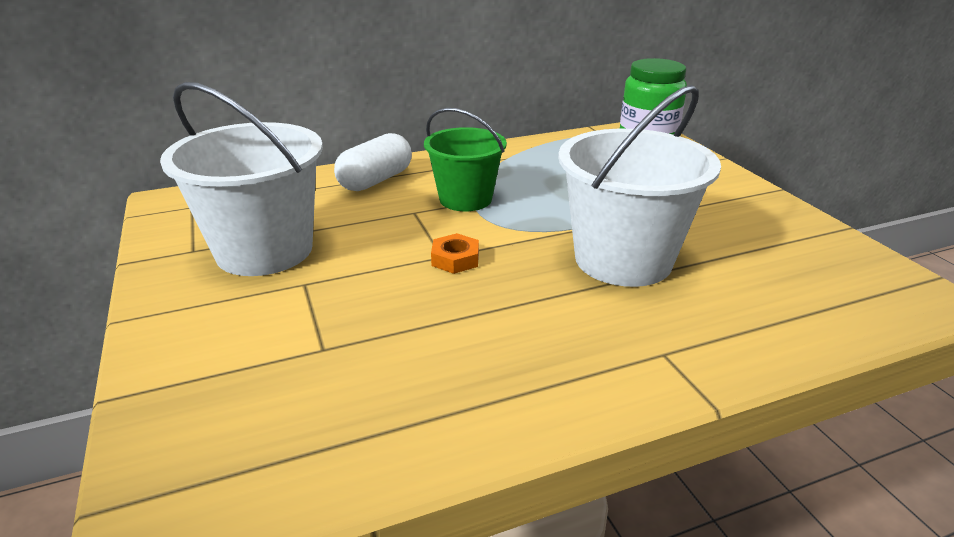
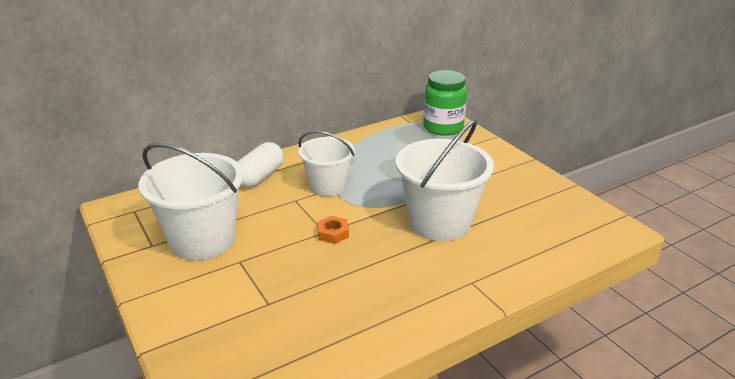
camera: 10 degrees left, 0 degrees up
green bucket [424,108,507,211] -> white bucket [298,131,355,196]

